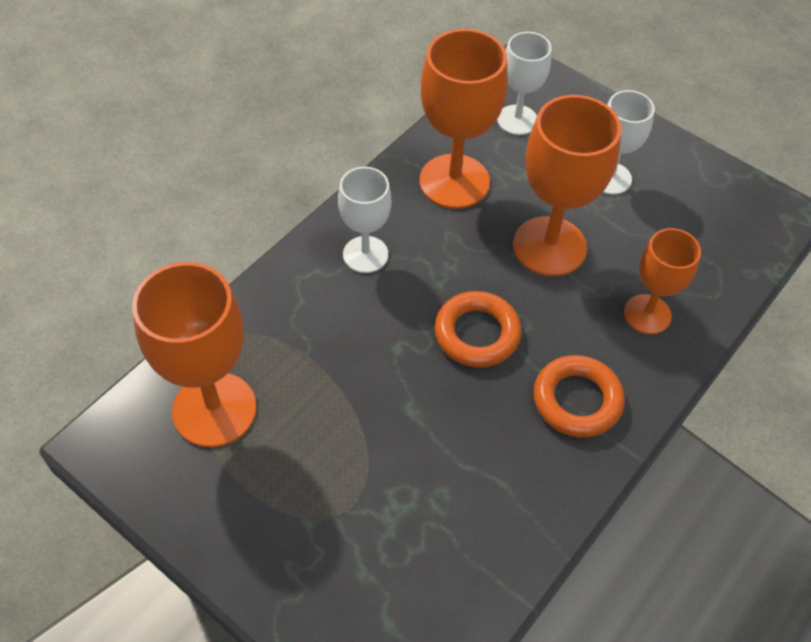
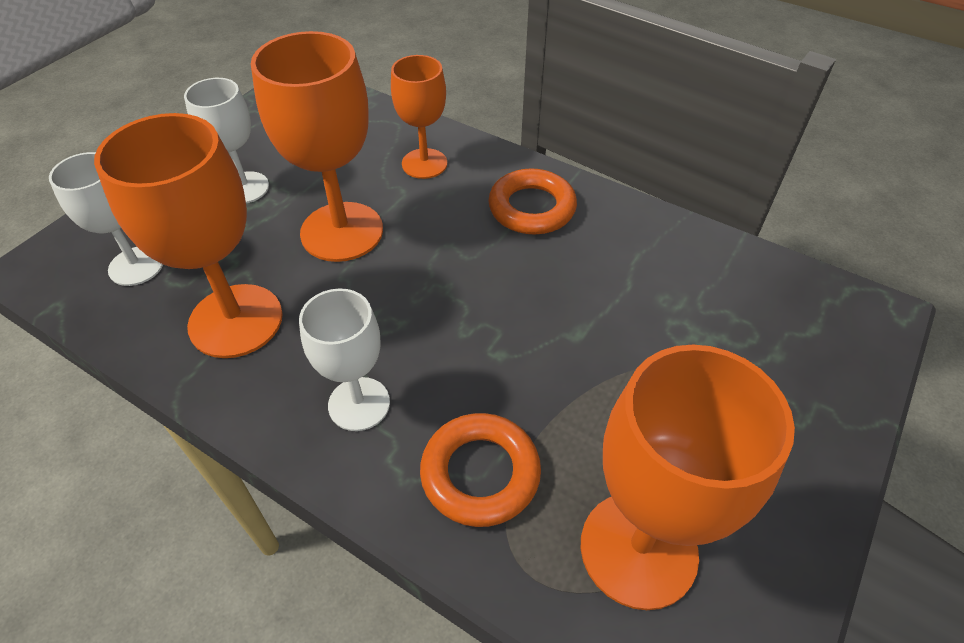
camera: 95 degrees left, 5 degrees down
orange ring [434,291,522,368] -> orange ring moved to [420,413,541,527]

